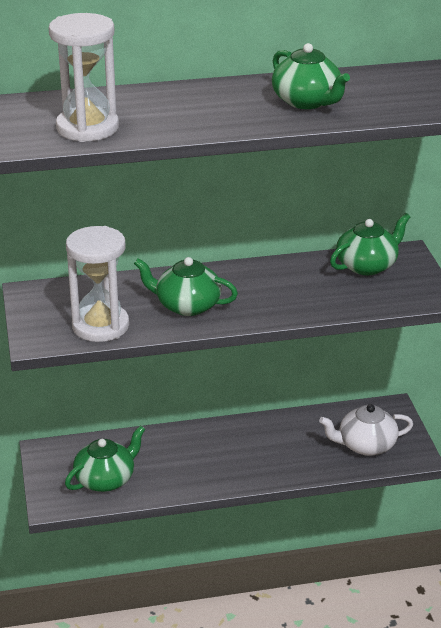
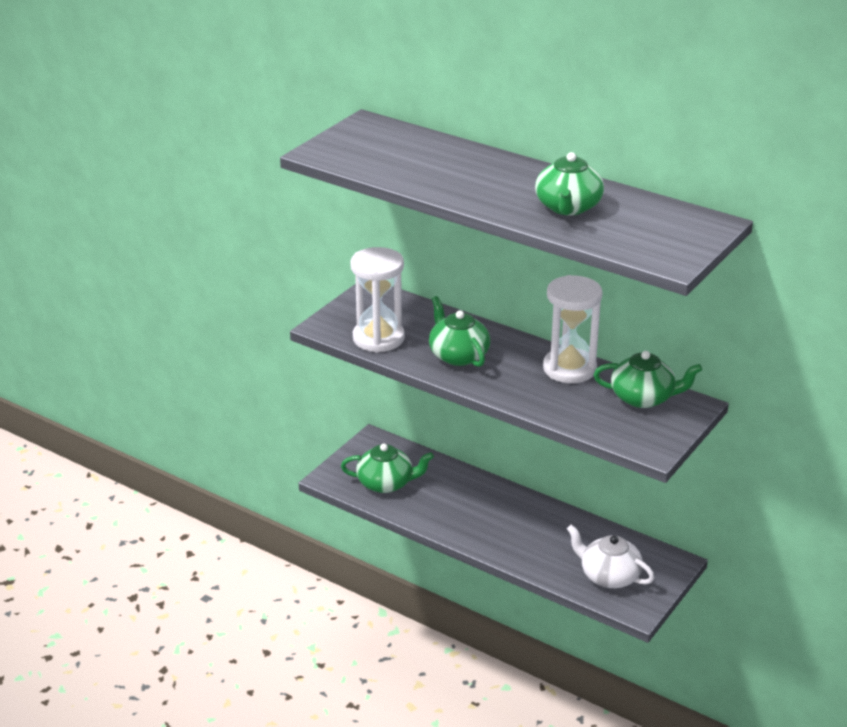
camera: 45 degrees right, 0 degrees up
white hourglass [49,13,119,142] -> white hourglass moved to [543,275,603,383]

